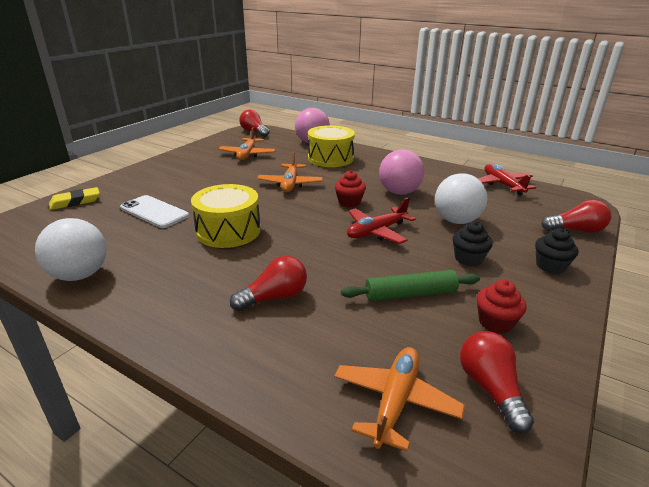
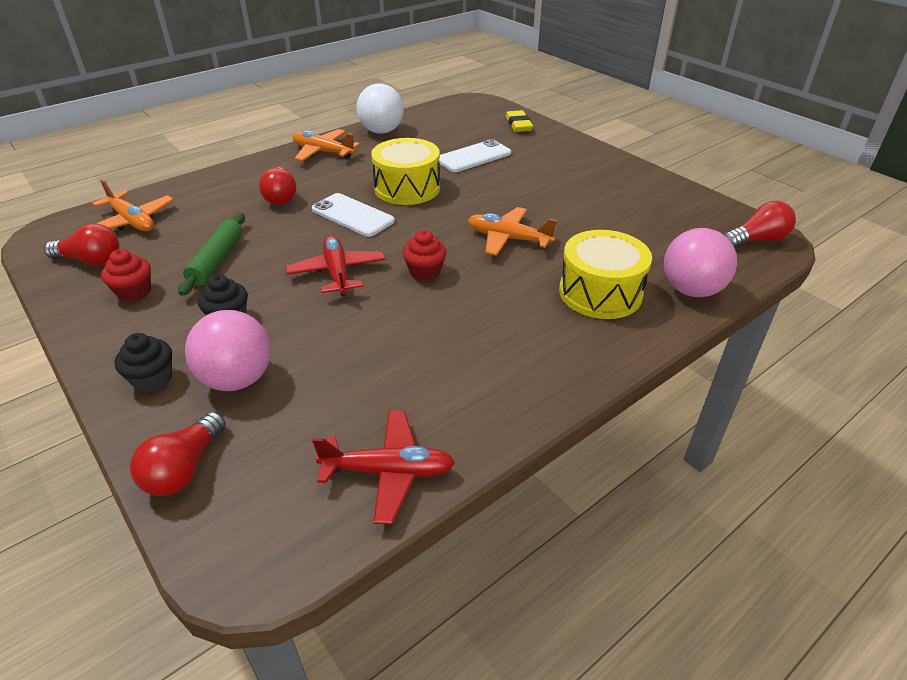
camera: 110 degrees right, 10 degrees up
orange plane [218,127,275,160] -> orange plane moved to [292,129,360,161]
pink ball [379,149,424,195] -> pink ball moved to [185,310,271,391]
white ball [435,173,487,224] -> none
none -> white phone [312,193,395,237]

